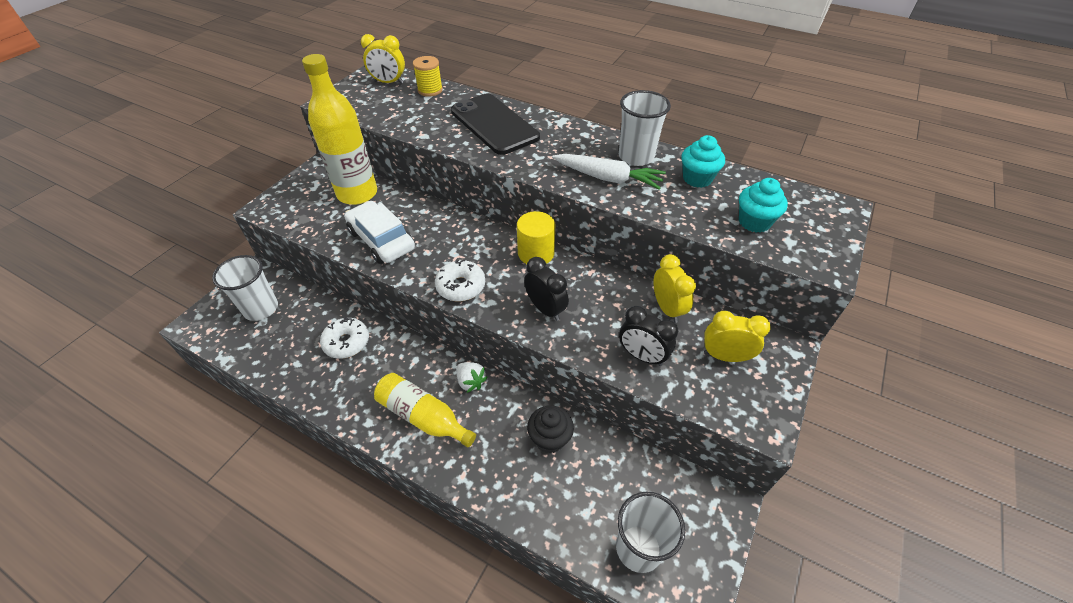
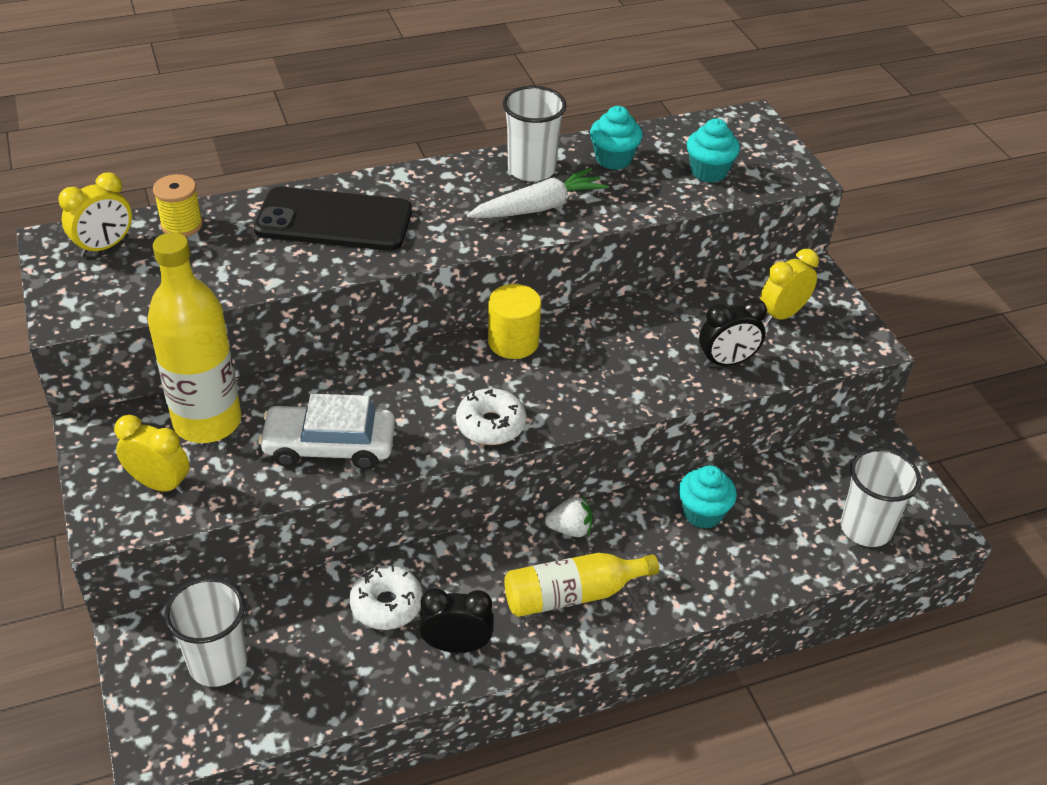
camera: 50 degrees left, 5 degrees down
black clock [524,257,569,321] -> black clock moved to [419,588,494,653]
black cupcake [527,405,574,453] -> turquoise cupcake [679,465,737,529]
yellow clock [653,254,696,323] -> yellow clock moved to [114,415,190,494]

